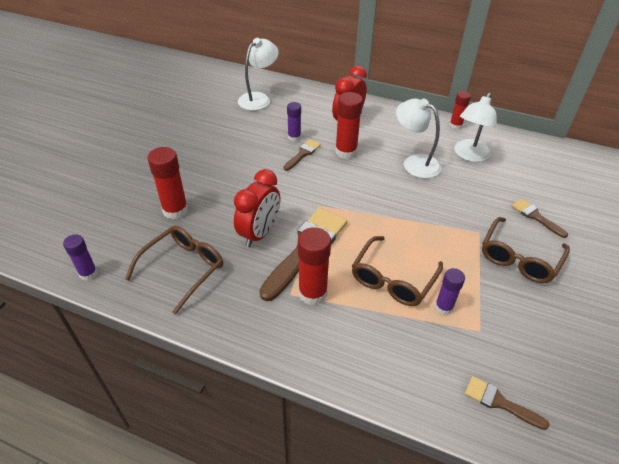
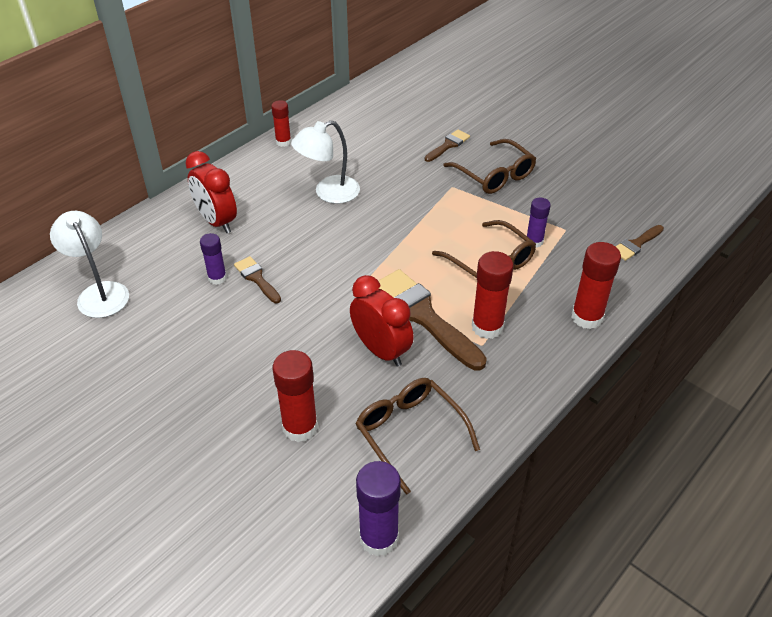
camera: 70 degrees left, 0 degrees up
purple glue stick [63,234,98,281] -> purple glue stick [356,461,401,557], size x1.62
red glue stick [335,92,363,159] -> red glue stick moved to [571,242,621,329]
white lamp [454,93,497,162] -> none
brown brush [512,198,568,238] -> brown brush turned 150 degrees clockwise [424,130,470,162]

